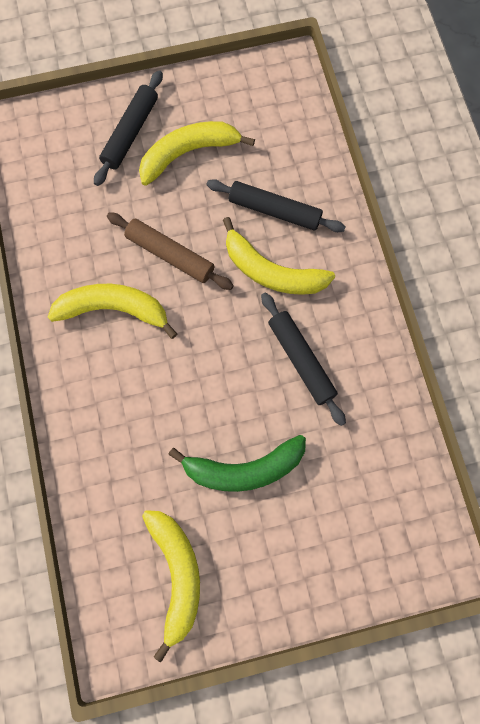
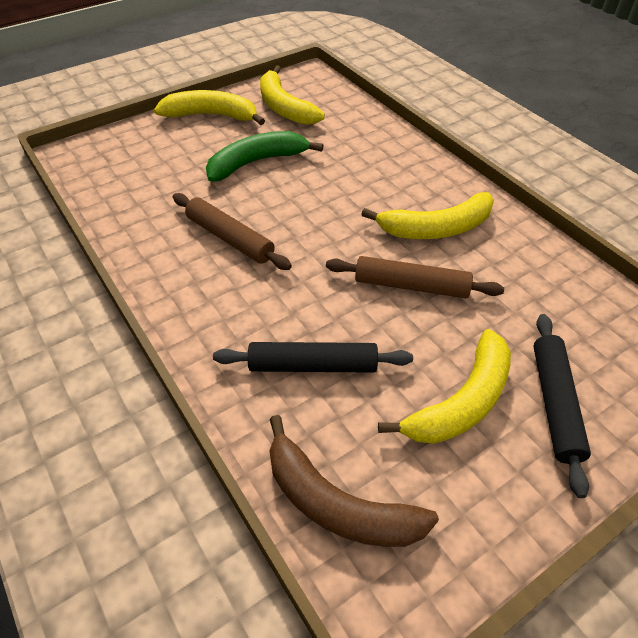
camera: 160 degrees right, 25 degrees down
yellow banana [223,217,335,295] -> yellow banana moved to [154,90,265,125]
black rolling pin [261,293,346,426] -> brown rolling pin [173,193,292,270]
none -> brown banana [269,415,439,547]

